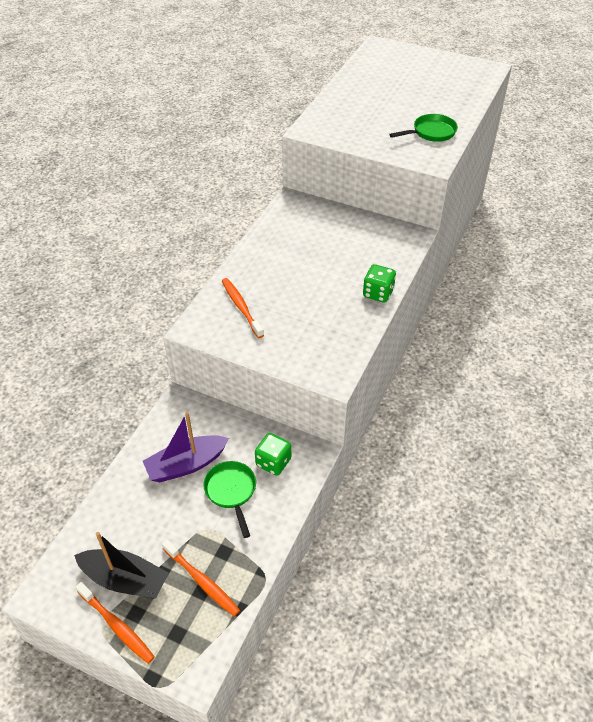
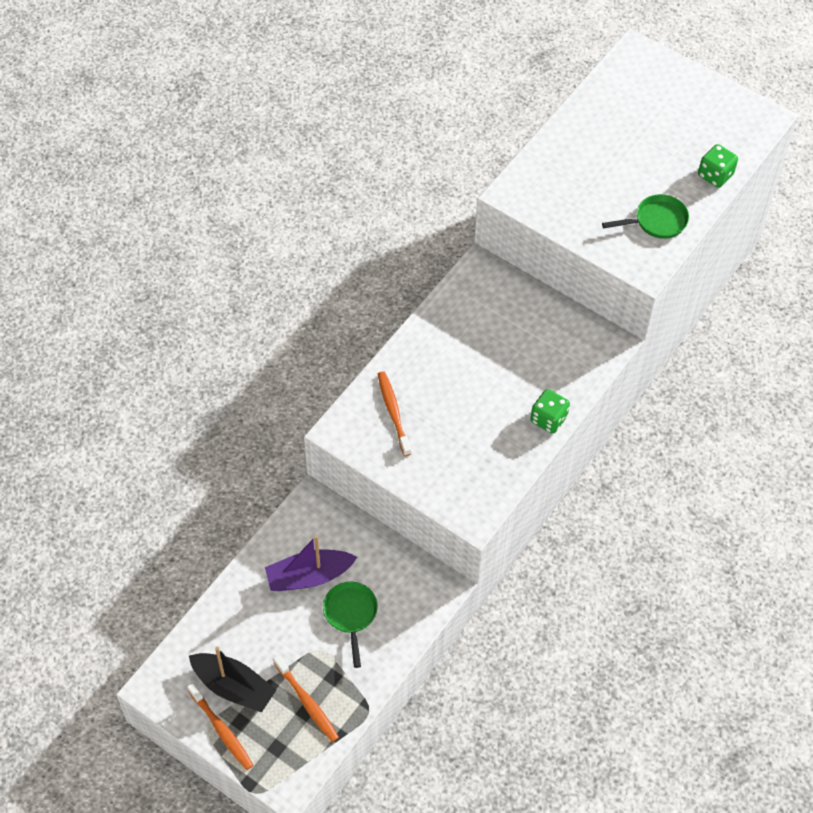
camera: 10 degrees right, 10 degrees up
green dice [255,433,291,476] -> green dice moved to [698,144,738,188]

